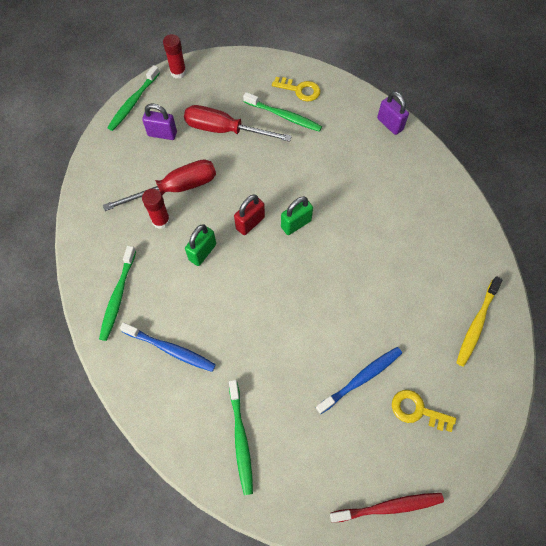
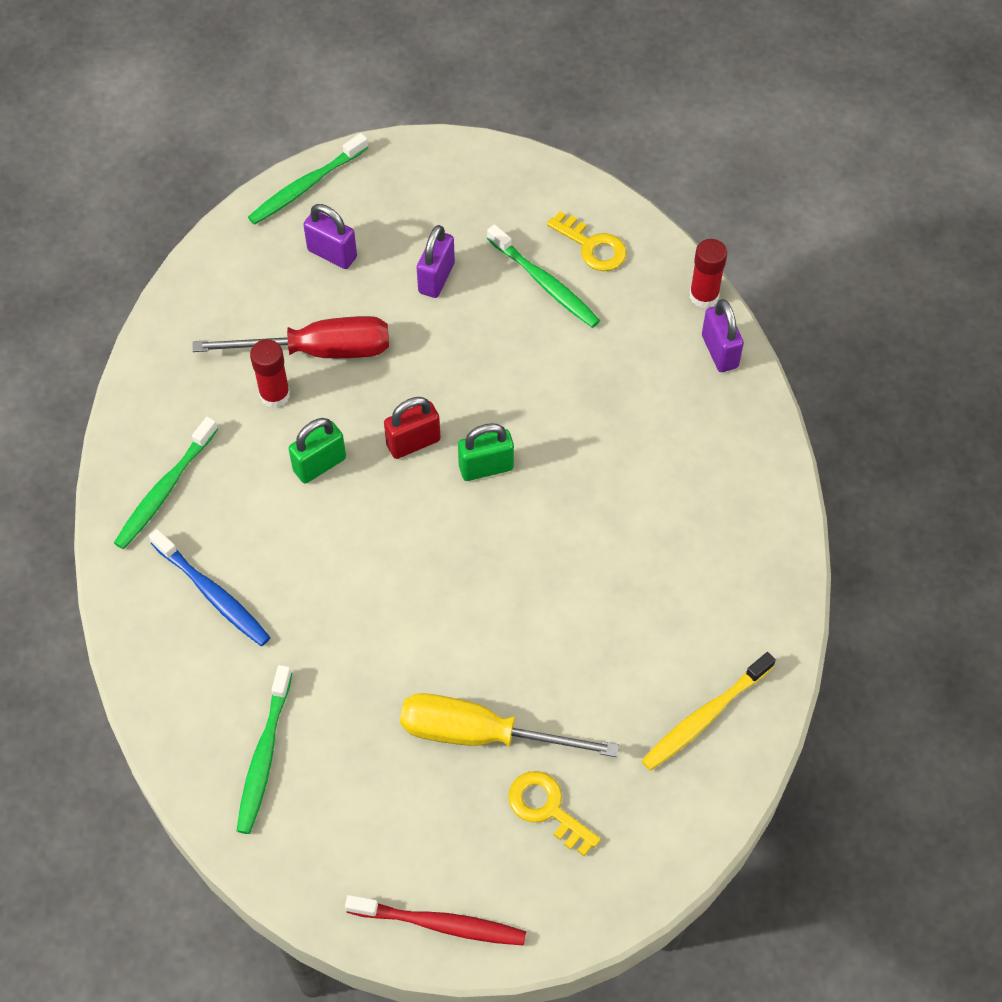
camera: 20 degrees right, 5 degrees down
red glue stick [163,34,186,79] -> red glue stick moved to [690,239,727,308]
red screwdriver [184,105,292,142] -> purple padlock [417,225,455,298]
blue toothbrush [316,347,402,414] -> yellow screwdriver [400,693,619,757]

